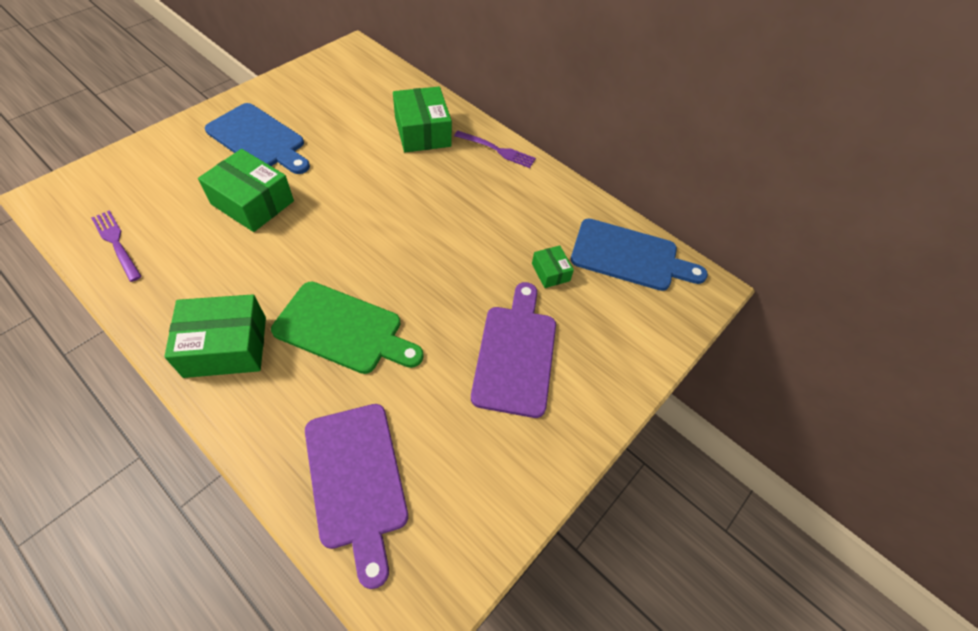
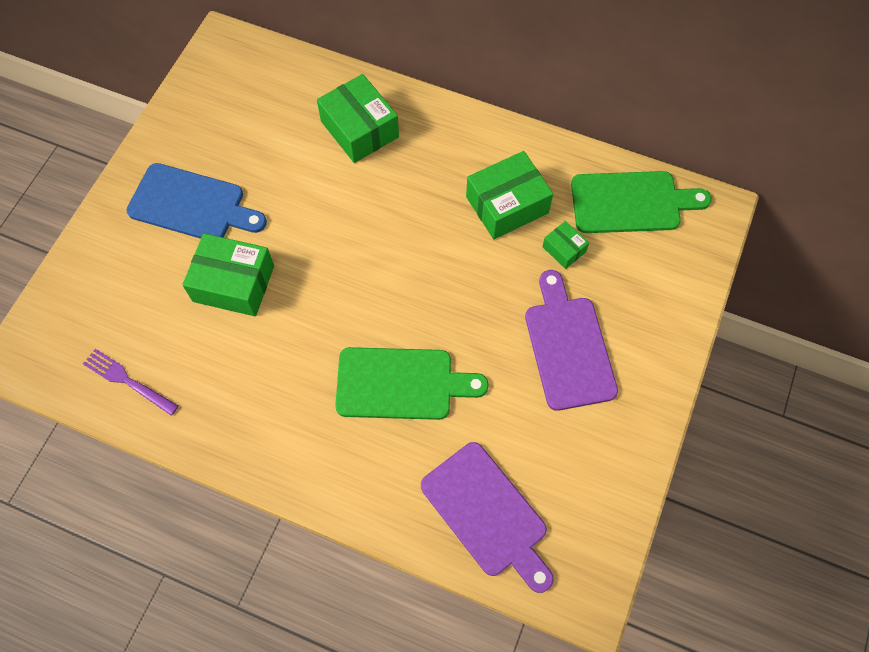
camera: 15 degrees left, 10 degrees up
green box [164,294,266,378] -> green box moved to [466,151,553,239]
purple fork [454,131,536,168] -> none
blue cutting board [571,218,708,291] -> green cutting board [571,171,712,233]

